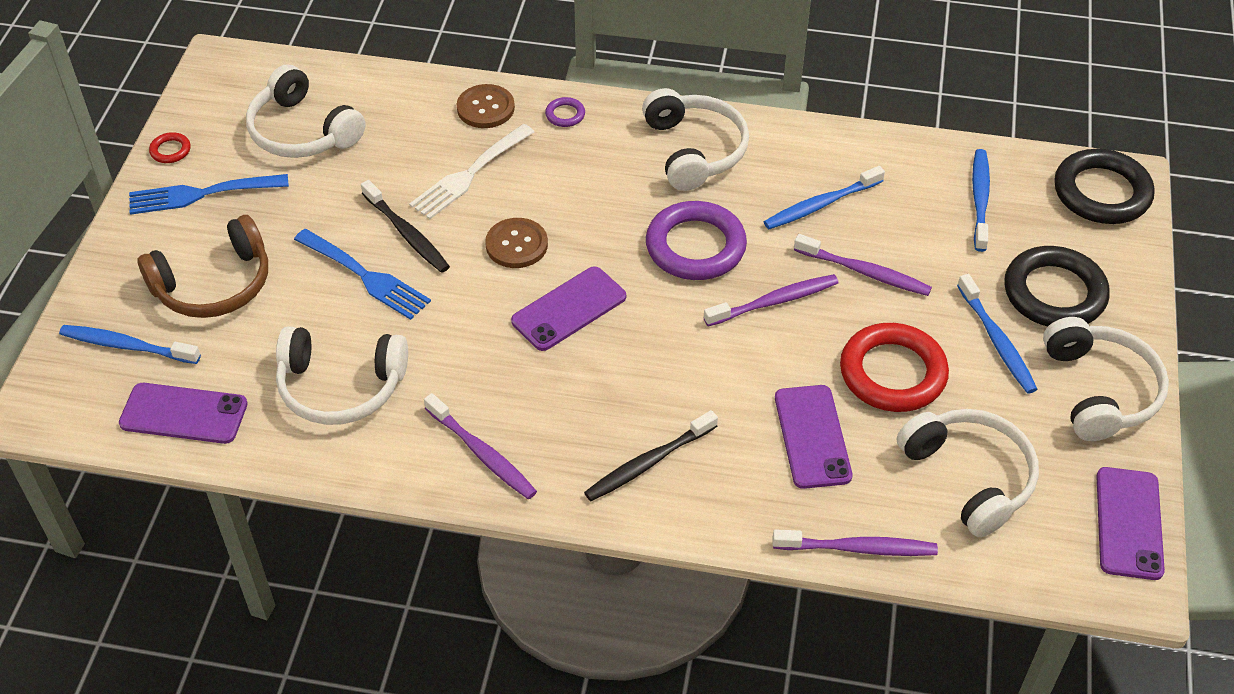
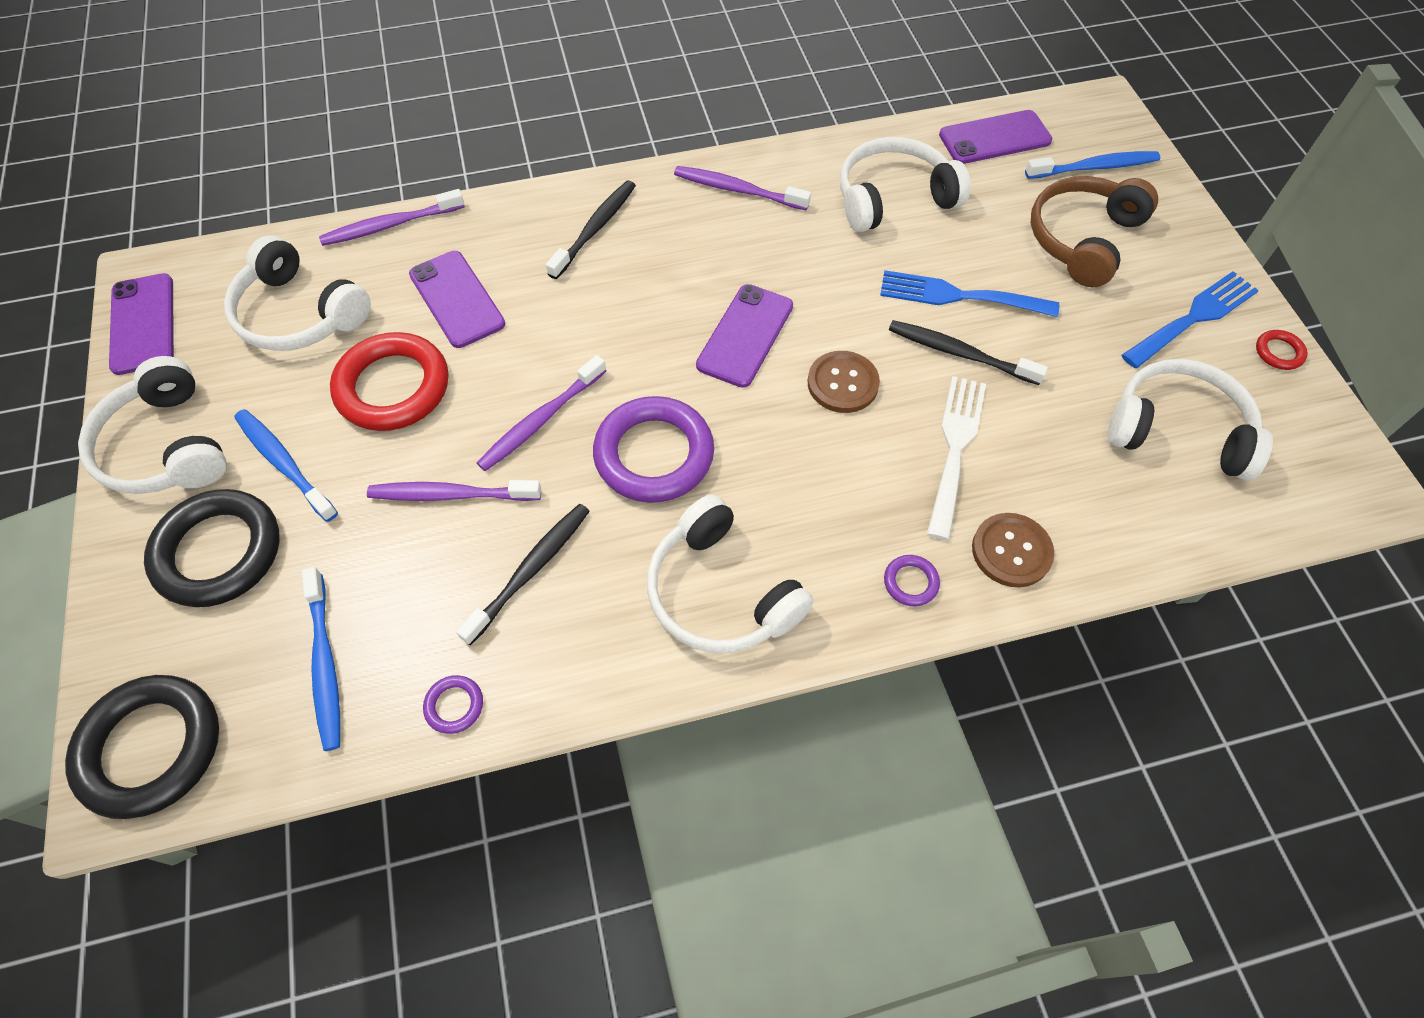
camera: 155 degrees right, 10 degrees up
blue toothbrush [764,166,885,229] -> black toothbrush [456,504,590,645]
none -> purple ring [423,675,483,734]

